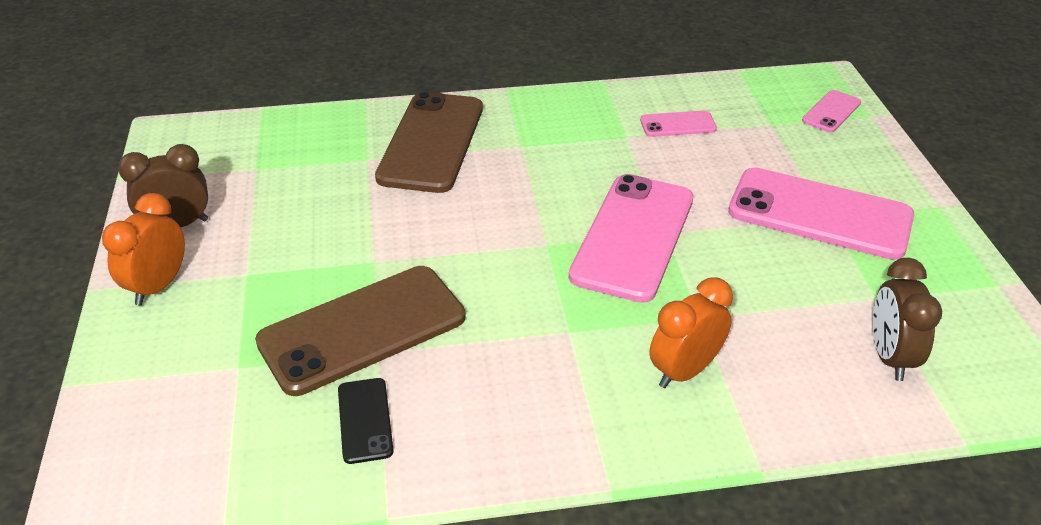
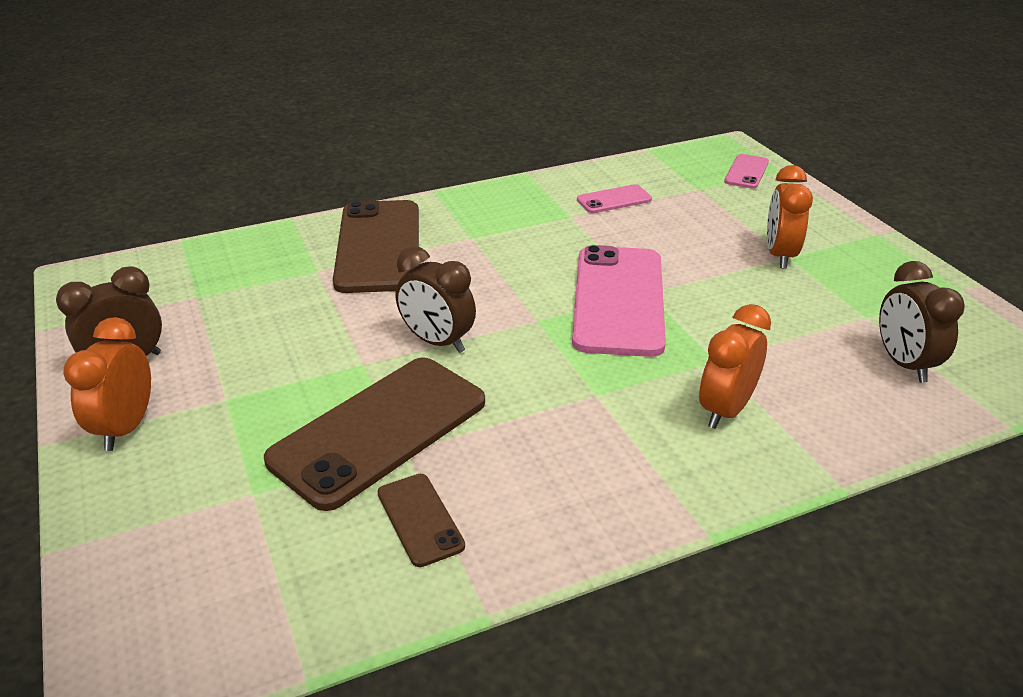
camera: 15 degrees left, 5 degrees down
black phone [338,378,394,464] -> brown phone [377,474,465,567]
pink phone [728,168,914,260] -> orange clock [767,165,813,269]
none -> brown clock [396,246,476,353]

